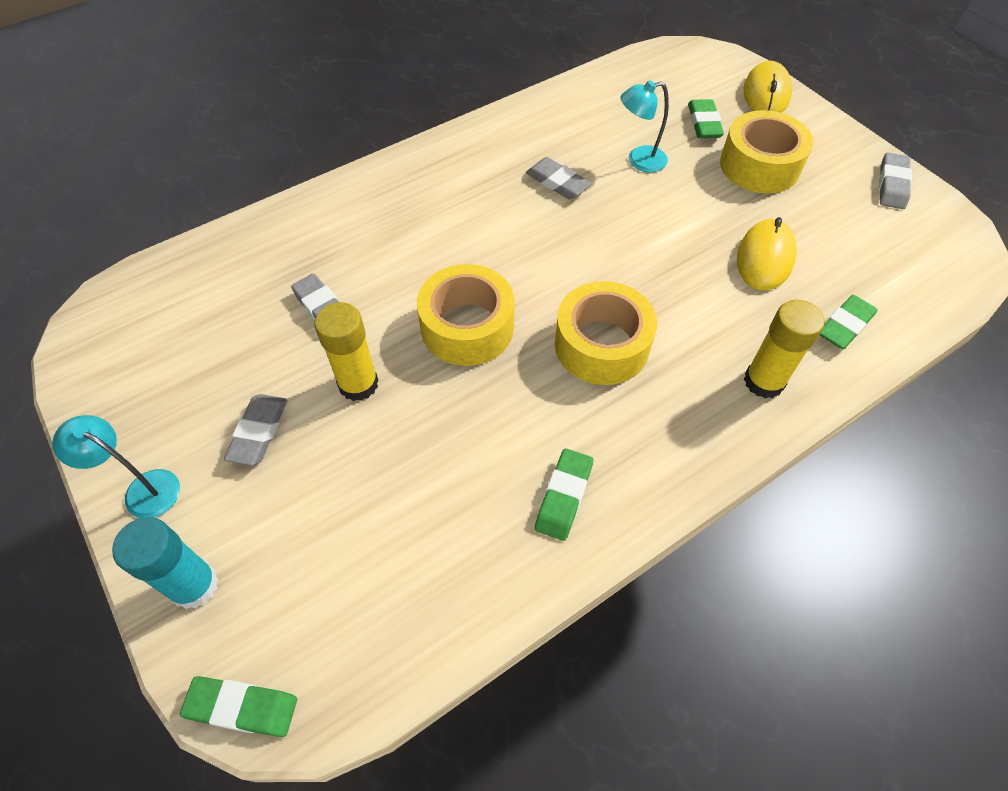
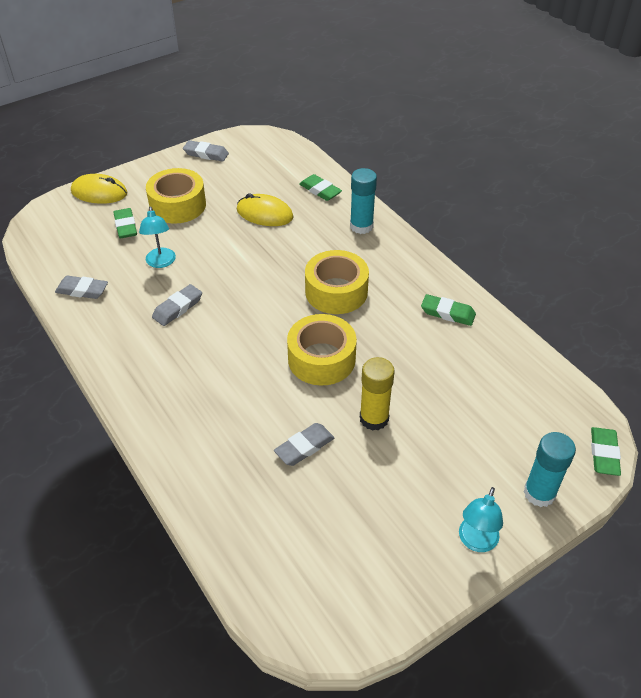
camera: 90 degrees left, 10 degrees down
grey eraser [224,394,287,466] -> grey eraser moved to [55,276,108,299]
green eraser [688,99,724,138] -> green eraser turned 75 degrees clockwise [113,208,137,238]
yellow glue stick [744,300,825,398] -> turquoise glue stick [350,168,377,234]

